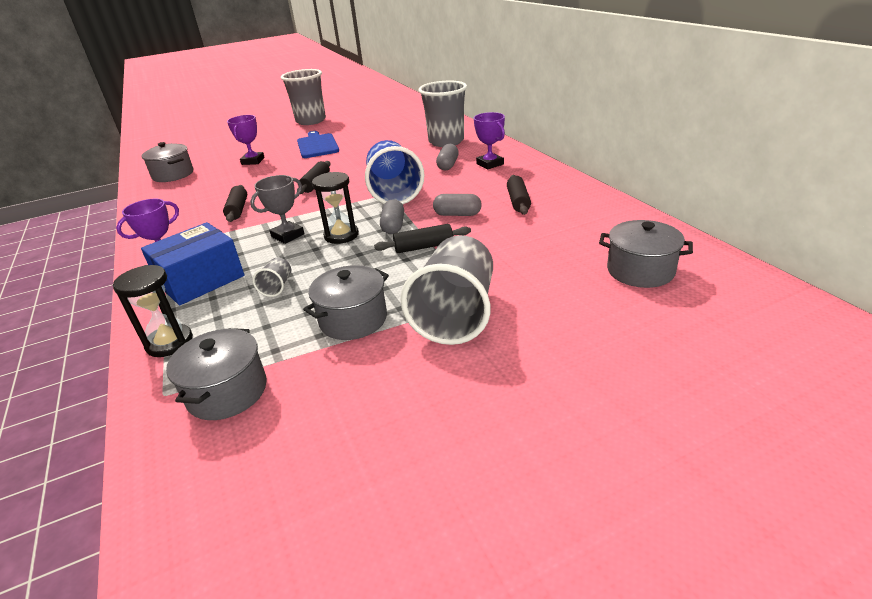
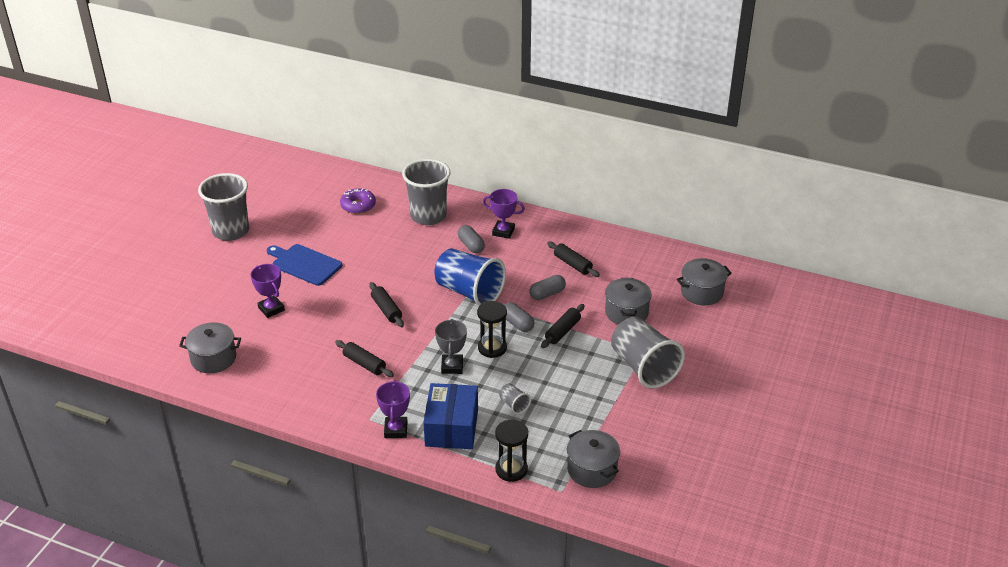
camera: 45 degrees left, 5 degrees up
grey pot [303,265,389,340] -> grey pot moved to [605,278,652,325]
none -> purple donut [340,188,376,214]

